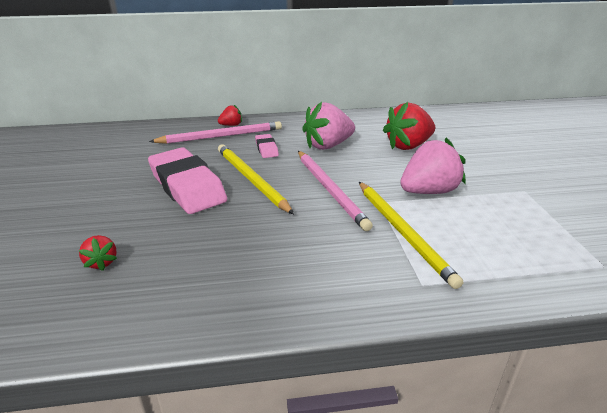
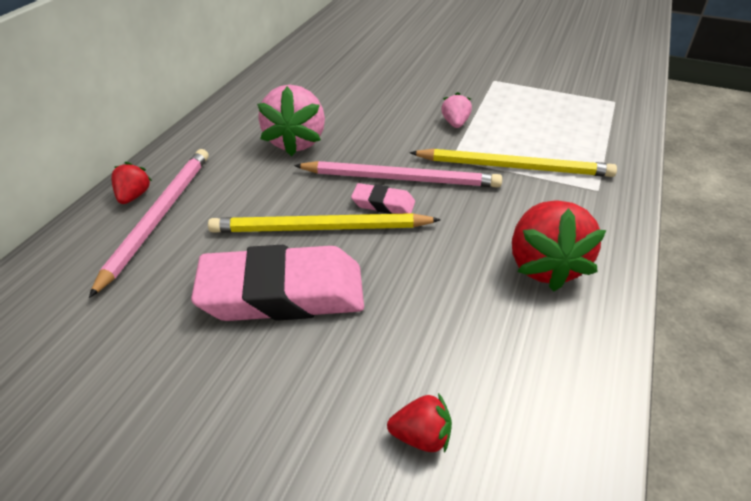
camera: 60 degrees left, 10 degrees up
pink eraser [255,134,279,158] -> pink eraser moved to [351,183,415,214]
red strawberry [383,102,435,150] -> red strawberry moved to [512,200,606,291]
pink strawberry [400,138,466,194] -> pink strawberry [441,92,472,128], size x0.50

